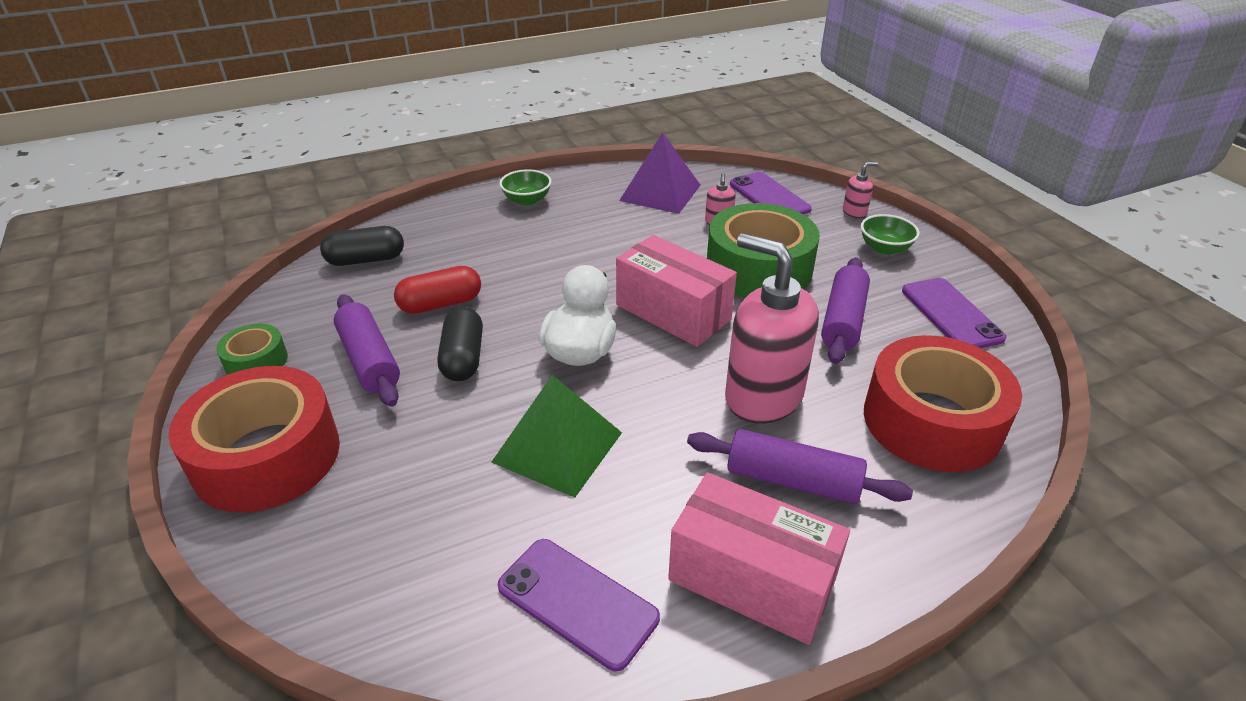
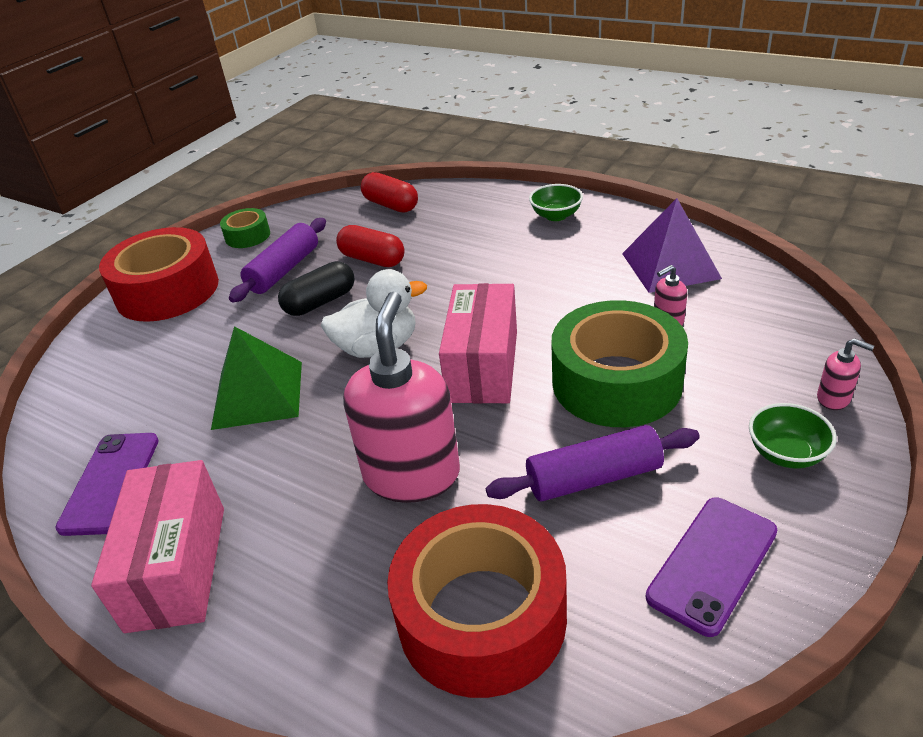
camera: 60 degrees right, 0 degrees up
black capsule [320,226,404,266] -> red capsule [361,172,418,212]
purple rolling pin [687,429,913,504] -> none
purple phone [730,172,812,215] -> none

